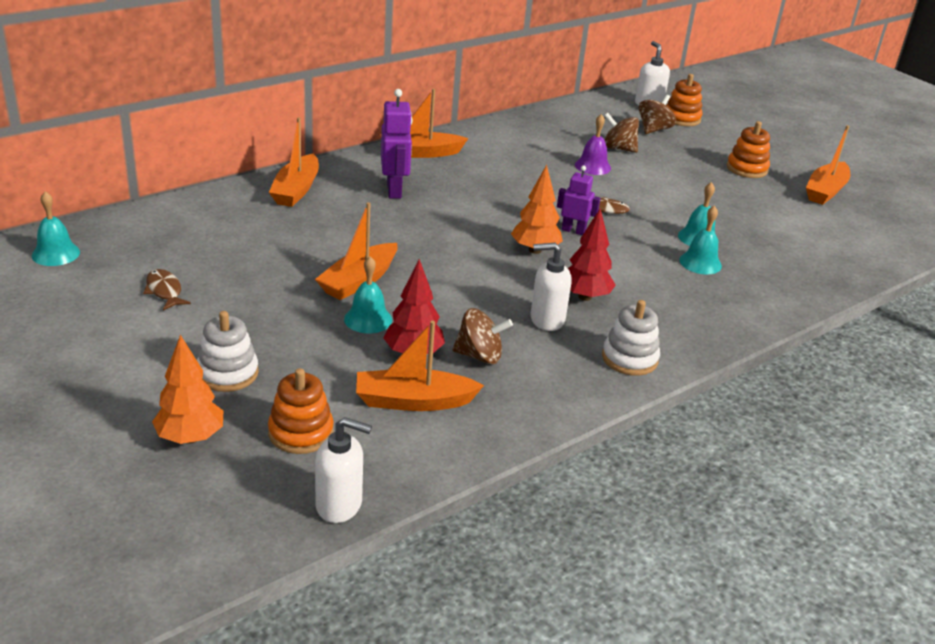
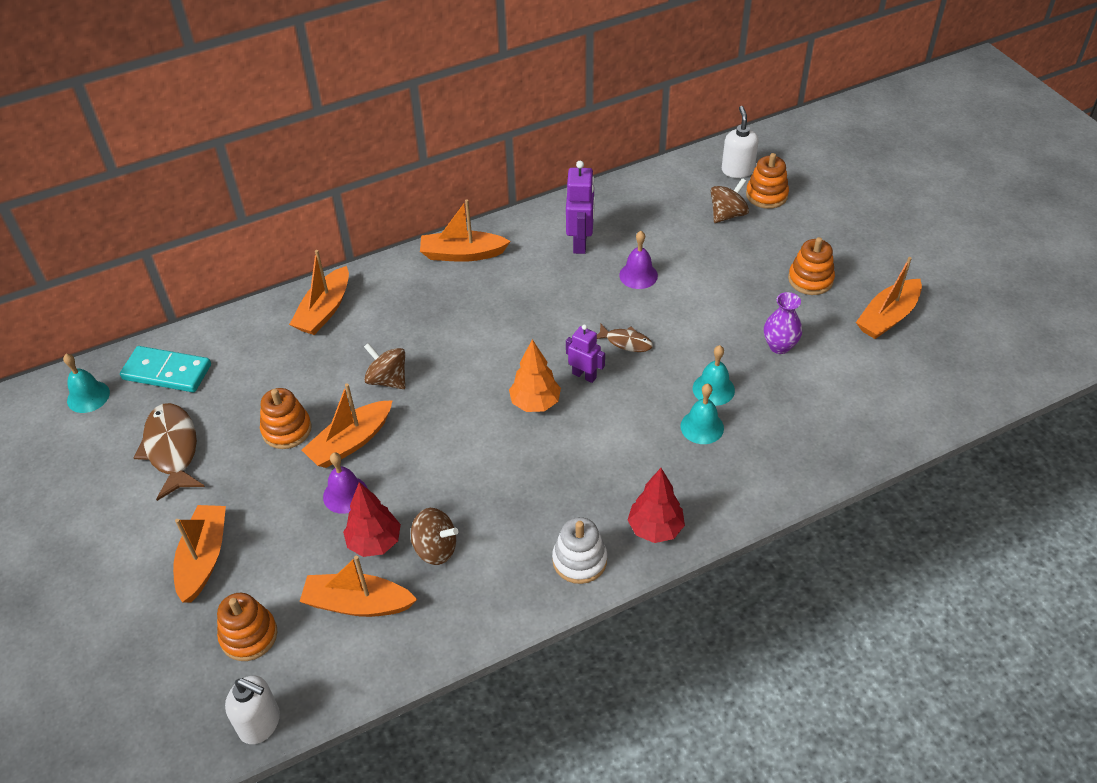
camera: 15 degrees right, 15 degrees up
brown fish [143,269,191,310] -> brown fish [134,403,205,501], size x1.82
orange tree [152,335,223,444] -> none
white stacking toy [197,311,259,392] -> orange boat [173,505,226,603]
turquoise bell [344,256,392,333] -> purple bell [323,452,368,514]
purple robot [381,89,413,199] -> purple robot moved to [566,161,595,254]
white soap dispenser [531,243,571,331] -> none
red tree [568,208,616,301] -> red tree moved to [628,468,685,543]
brown spinning top [604,113,639,153] -> brown spinning top moved to [364,343,405,389]
none -> turquoise domino [120,346,211,392]
none -> orange stacking toy [260,388,312,449]
none -> purple vase [764,292,802,354]

